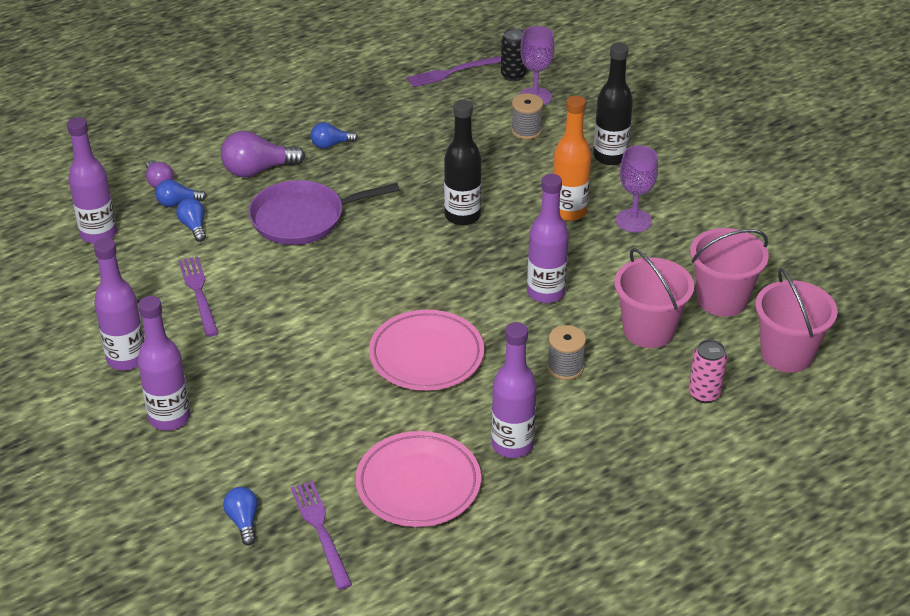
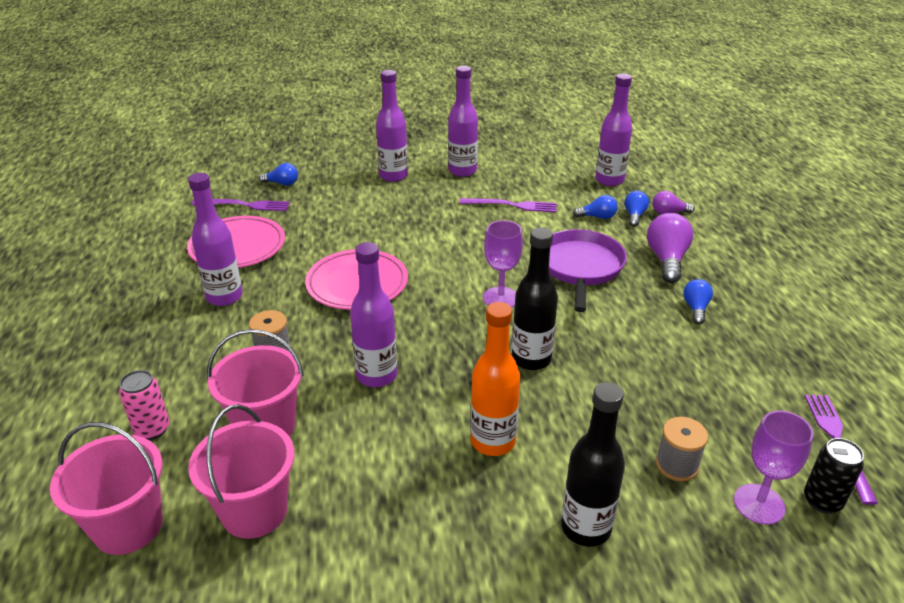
camera: 115 degrees right, 5 degrees down
purple goblet [616,145,658,232] -> purple goblet moved to [483,220,523,308]

